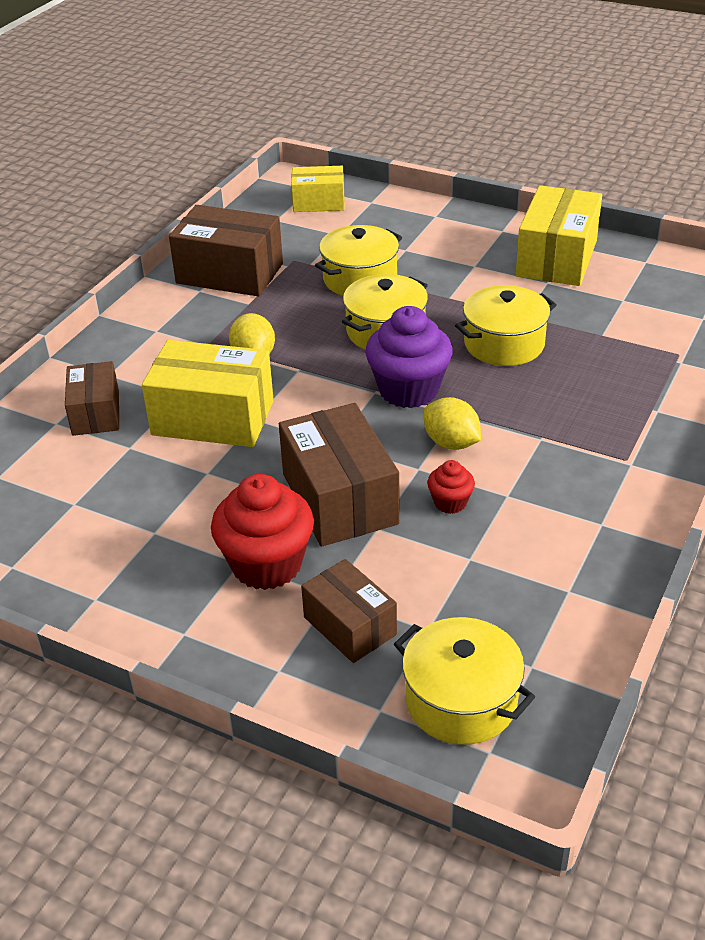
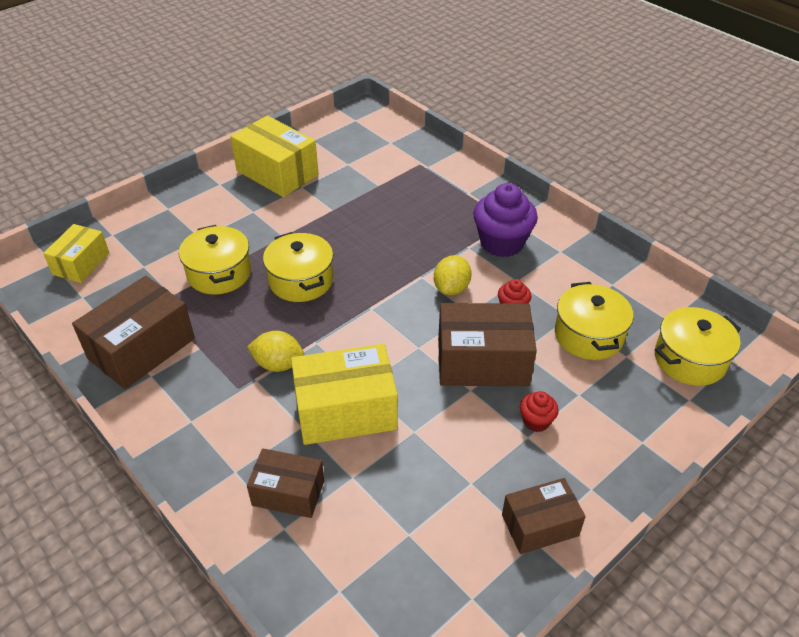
camera: 70 degrees left, 5 degrees up
yellow box [142,340,274,447] -> yellow box turned 45 degrees clockwise [291,344,398,445]
red cupcake [211,474,314,590] -> red cupcake [520,391,559,432], size x0.49
brown box [301,559,397,663] -> brown box moved to [502,478,586,554]
purple cupcake [365,306,453,408] -> purple cupcake moved to [473,183,538,257]
yellow lemon [424,397,481,450] -> yellow lemon turned 45 degrees counterclockwise [434,255,472,295]
yellow pot [455,285,557,366] -> yellow pot moved to [555,282,633,360]

